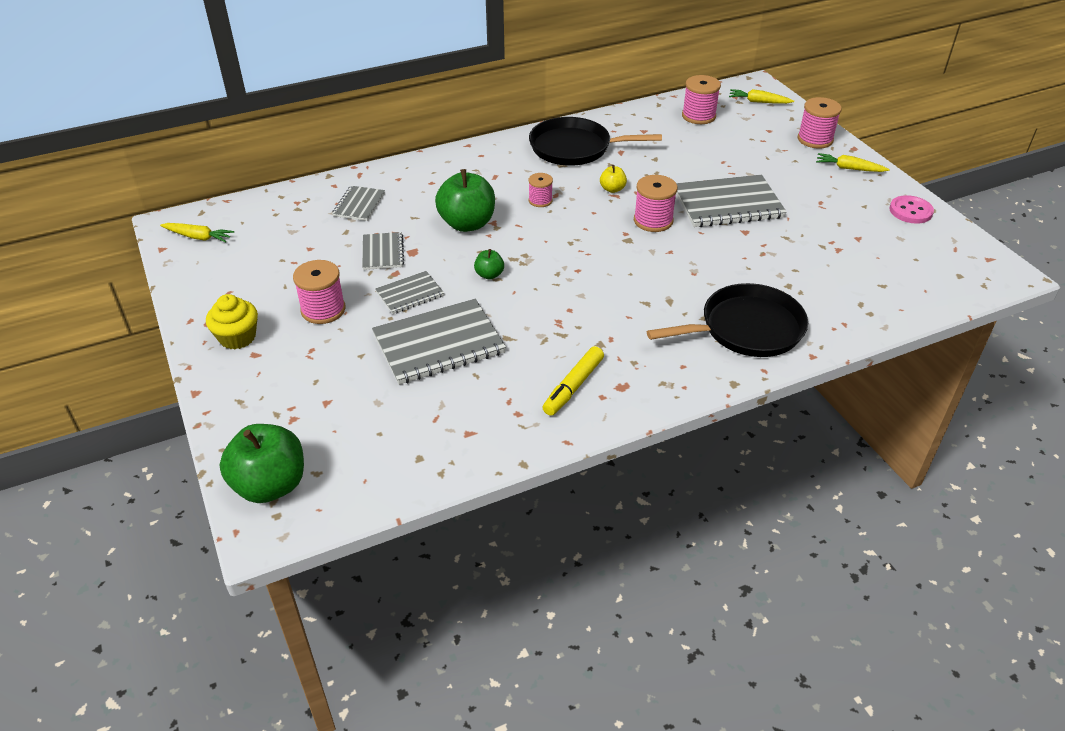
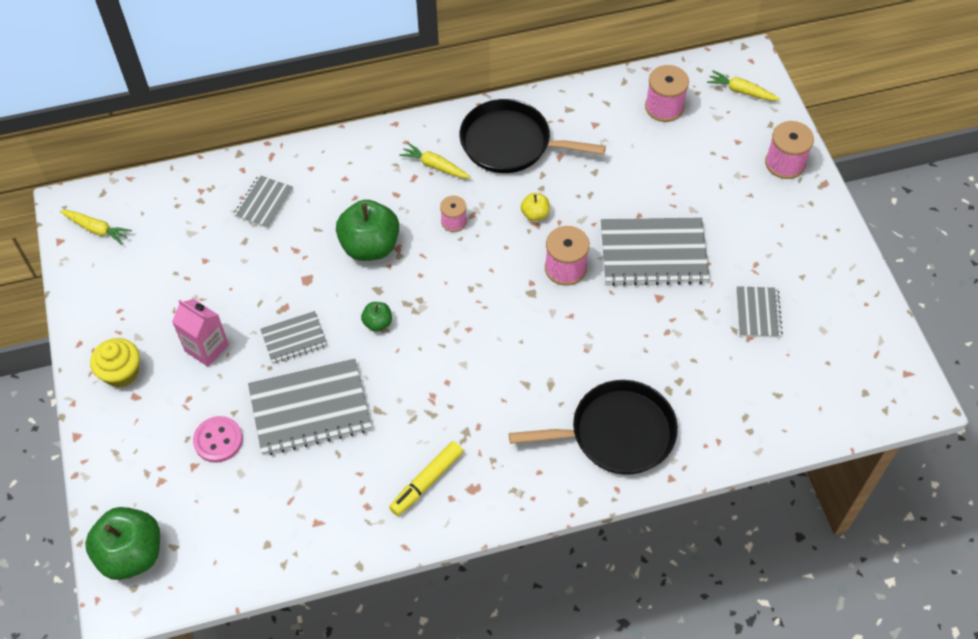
camera: 10 degrees right, 15 degrees up
pink spool [293,260,345,324] -> pink carton [172,299,229,367]
grey notebook [362,232,404,270] -> grey notebook moved to [736,286,783,338]
yellow carrot [816,153,890,172] -> yellow carrot moved to [399,143,471,178]
pink button [889,195,934,224] -> pink button moved to [193,416,243,463]

